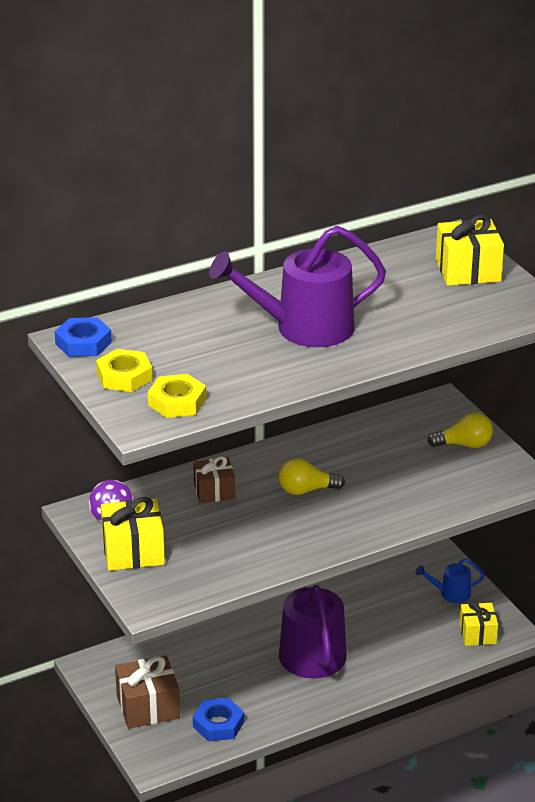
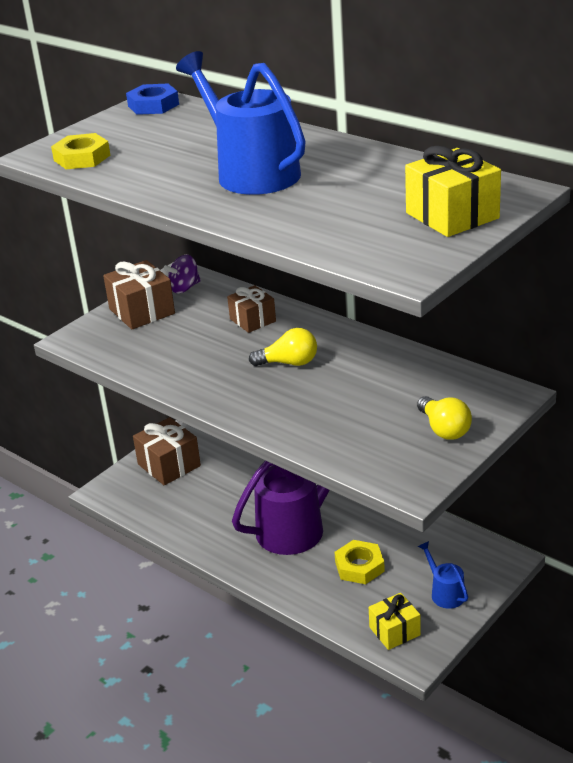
camera: 70 degrees right, 0 degrees up
yellow nut [96,349,152,392] -> yellow nut moved to [335,540,385,584]
yellow gift [101,497,165,571] -> brown gift [103,260,175,329]
blue nut [193,698,244,741] -> none
purple watering can [209,226,386,347] -> blue watering can [176,51,306,195]
yellow light bulb [279,458,345,495] -> yellow light bulb turned 120 degrees clockwise [249,328,317,366]

